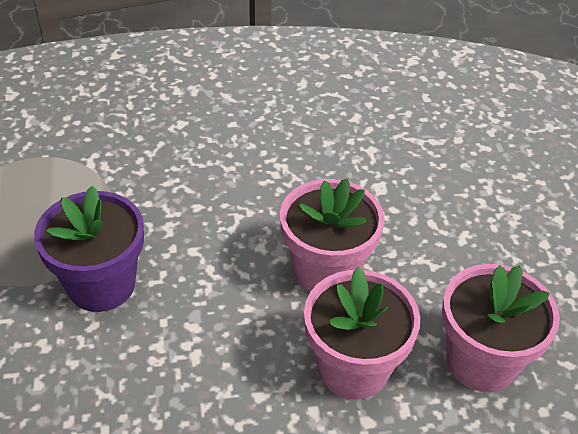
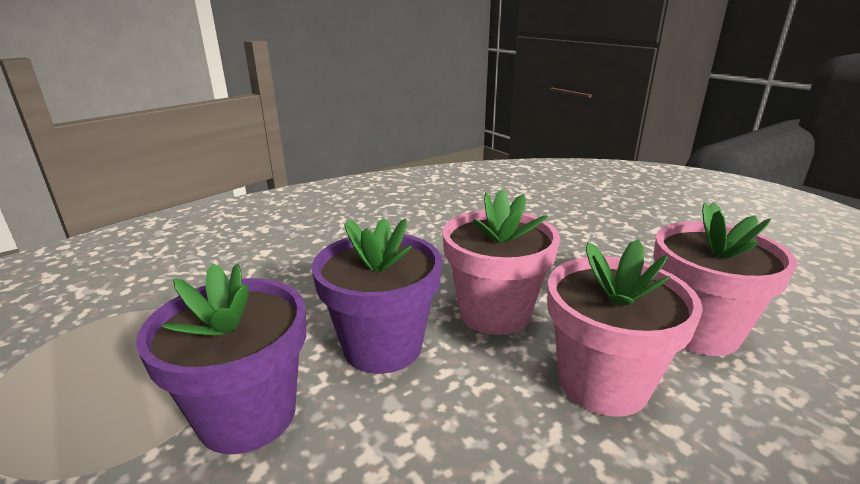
camera: 25 degrees left, 20 degrees down
none -> purple flower pot [312,218,442,374]

